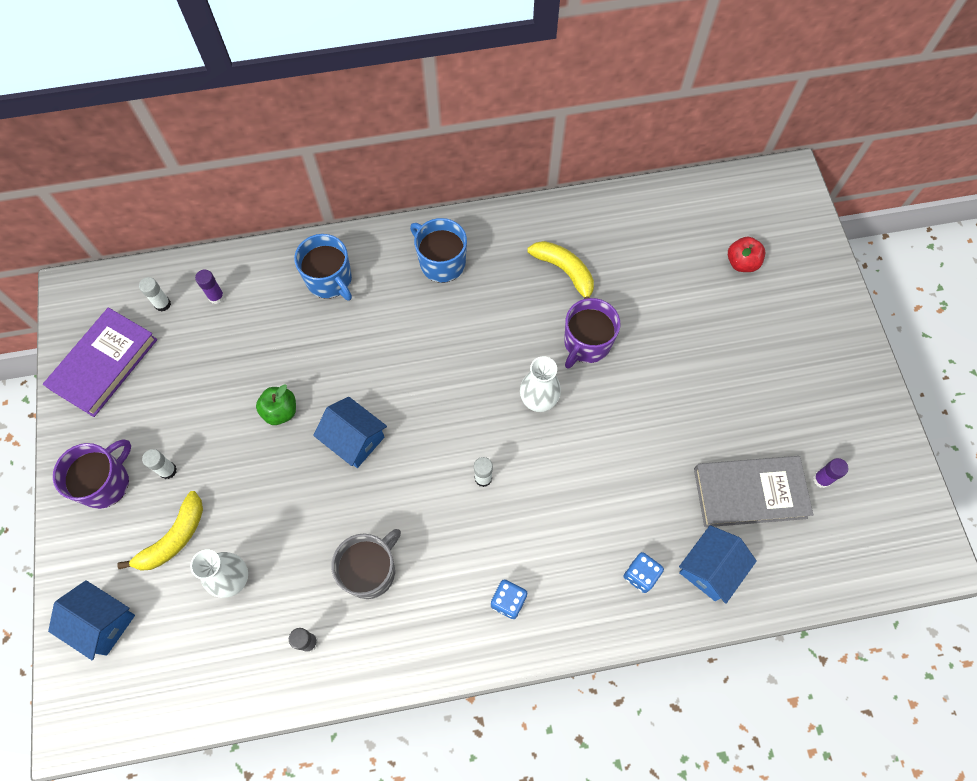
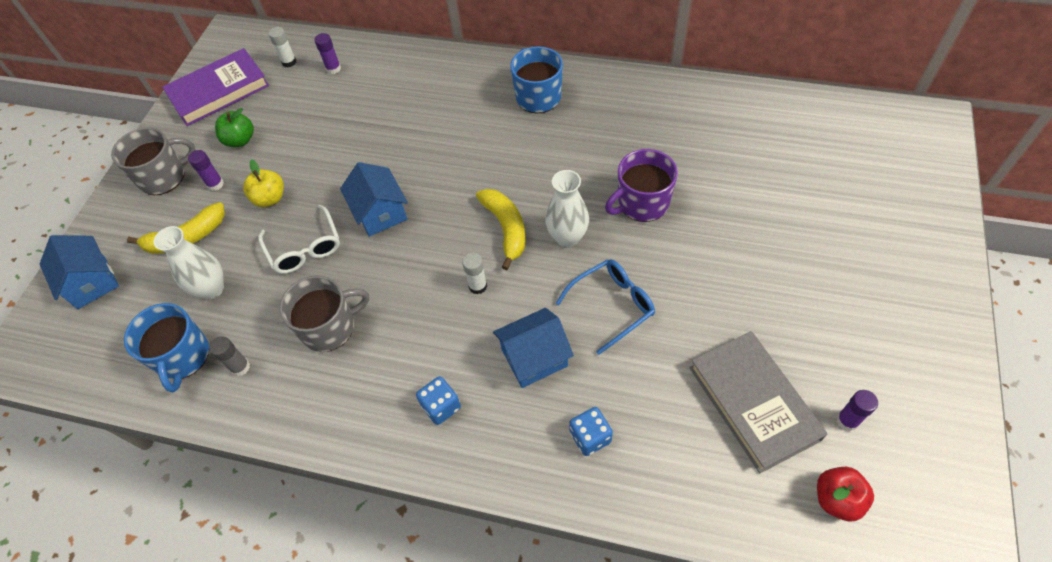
camera: 30 degrees right, 10 degrees down
purple mug [53,439,131,509] -> grey mug [111,127,195,195]
white glue stick [142,449,177,479] -> purple glue stick [188,150,224,191]
green apple [256,384,296,425] -> green apple moved to [215,108,254,147]
blue mug [294,234,352,301] -> blue mug moved to [124,303,209,392]
yellow banana [527,241,594,299] -> yellow banana moved to [476,189,526,270]
blue house [679,525,757,604] -> blue house moved to [493,308,574,388]
grey book [694,456,814,527] -> grey book turned 45 degrees clockwise [689,331,828,473]
red apple [728,237,765,272] -> red apple moved to [817,467,874,521]
none -> yellow apple [243,160,284,207]
none -> white glasses [258,205,340,274]
none -> blue glasses [555,259,655,355]

